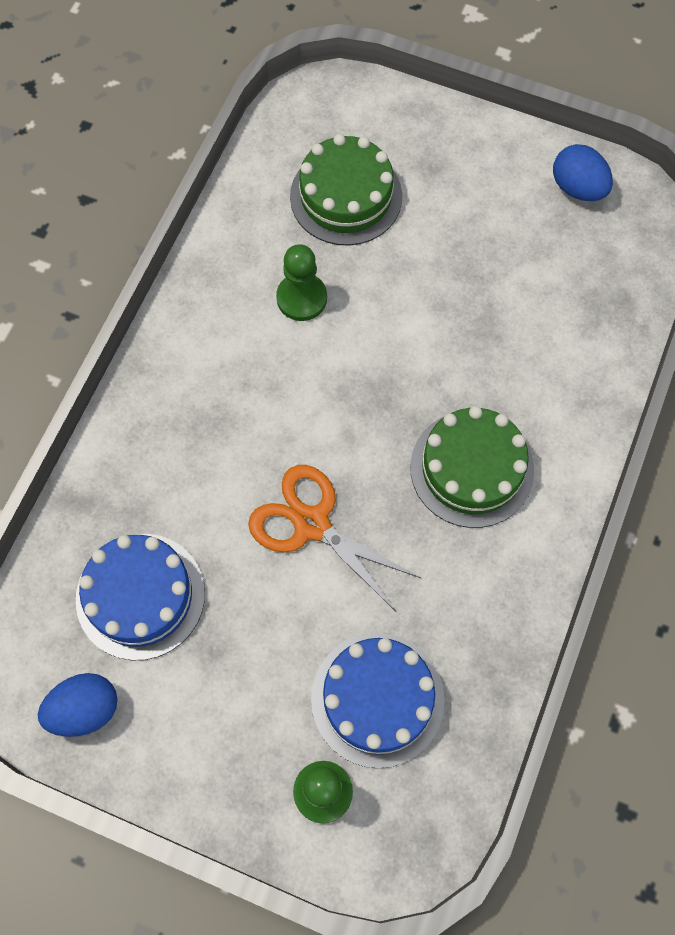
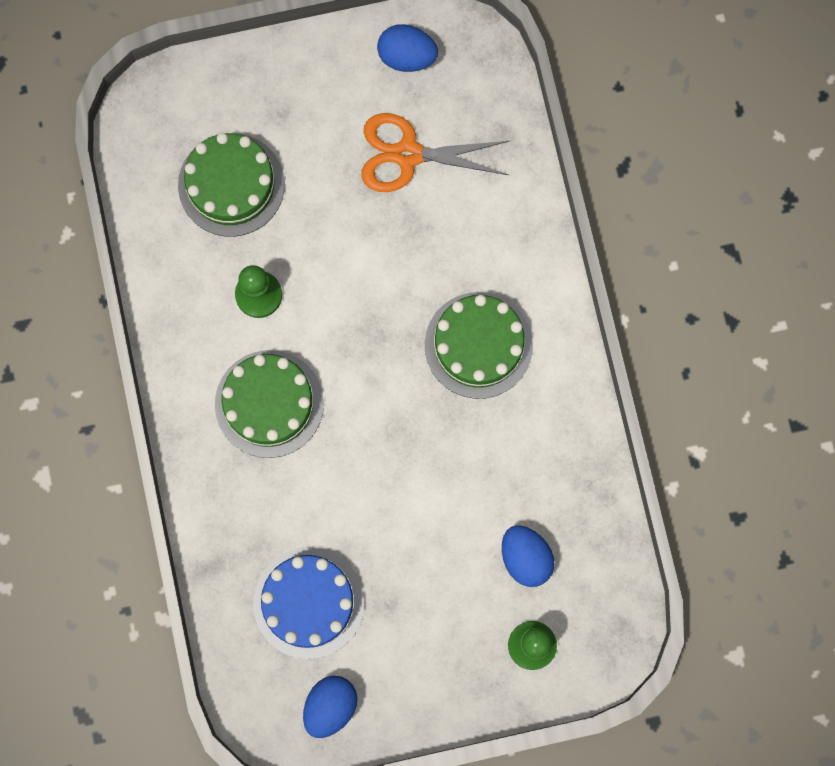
camera: 35 degrees left, 10 degrees up
orange scissors [248,465,421,611] -> orange scissors moved to [361,113,509,192]
blue cake [311,633,445,768] -> blue egg [502,525,554,587]
none -> green cake [215,350,324,458]

